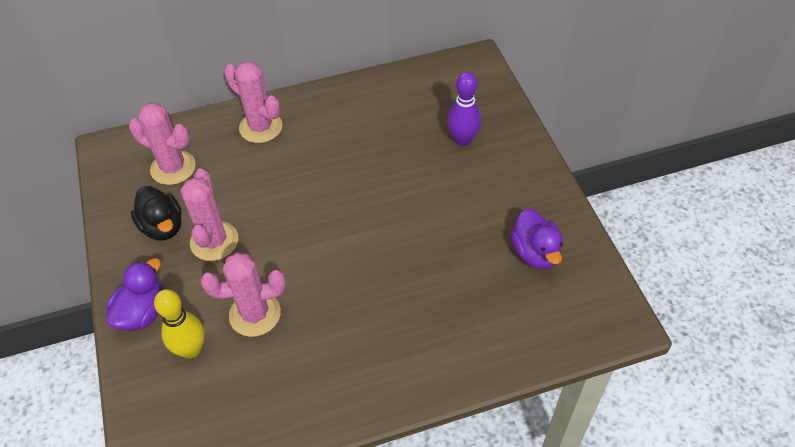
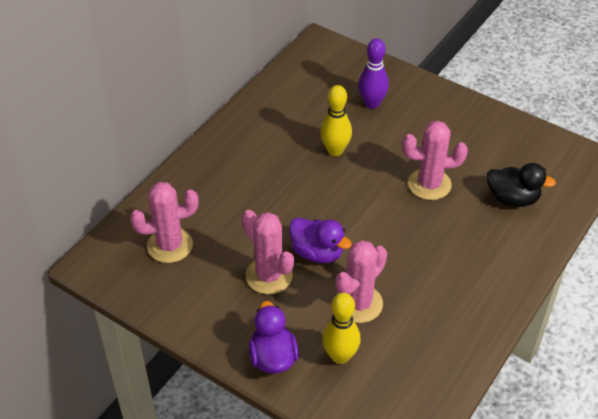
camera: 40 degrees left, 5 degrees down
black duck [131,186,182,240] -> black duck moved to [487,163,556,207]
pink cactus [224,61,283,143] -> pink cactus moved to [403,121,468,200]
purple duck [510,209,563,269] -> purple duck moved to [289,218,352,263]
none -> yellow bowling pin [320,85,352,156]

